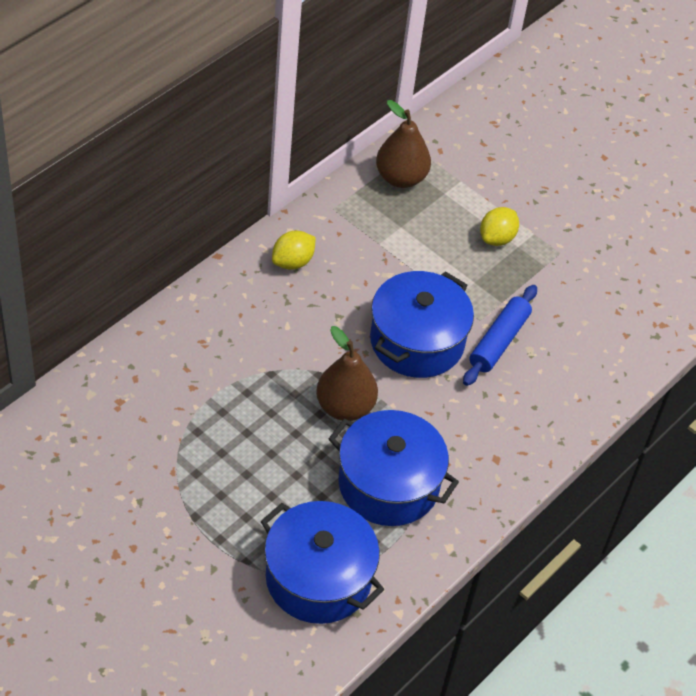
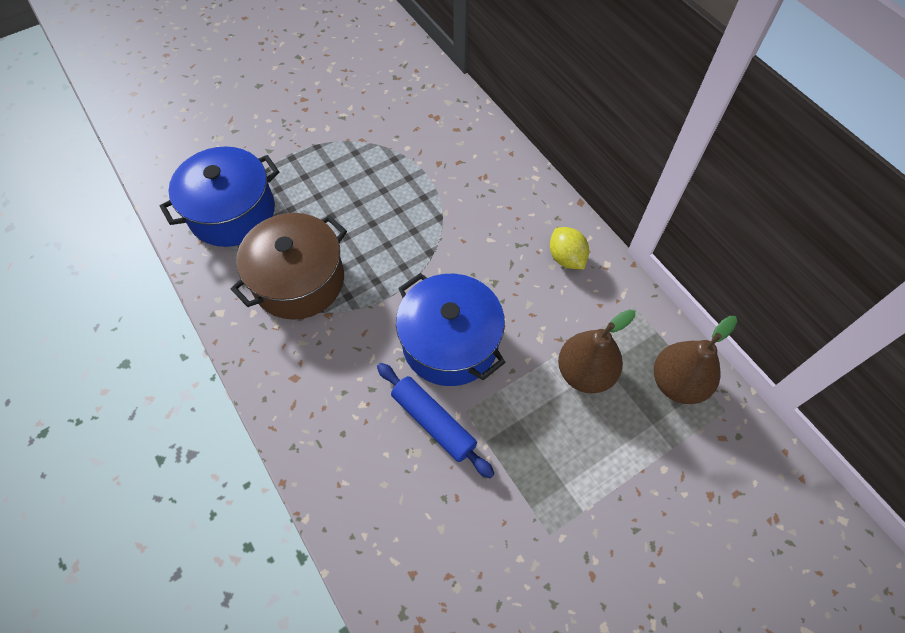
camera: 110 degrees right, 10 degrees up
brown pear [316,326,378,421] -> brown pear moved to [558,309,635,393]
blue pot [329,410,459,526] -> brown pot [231,213,347,320]
yellow lemon [480,207,519,246] -> none

